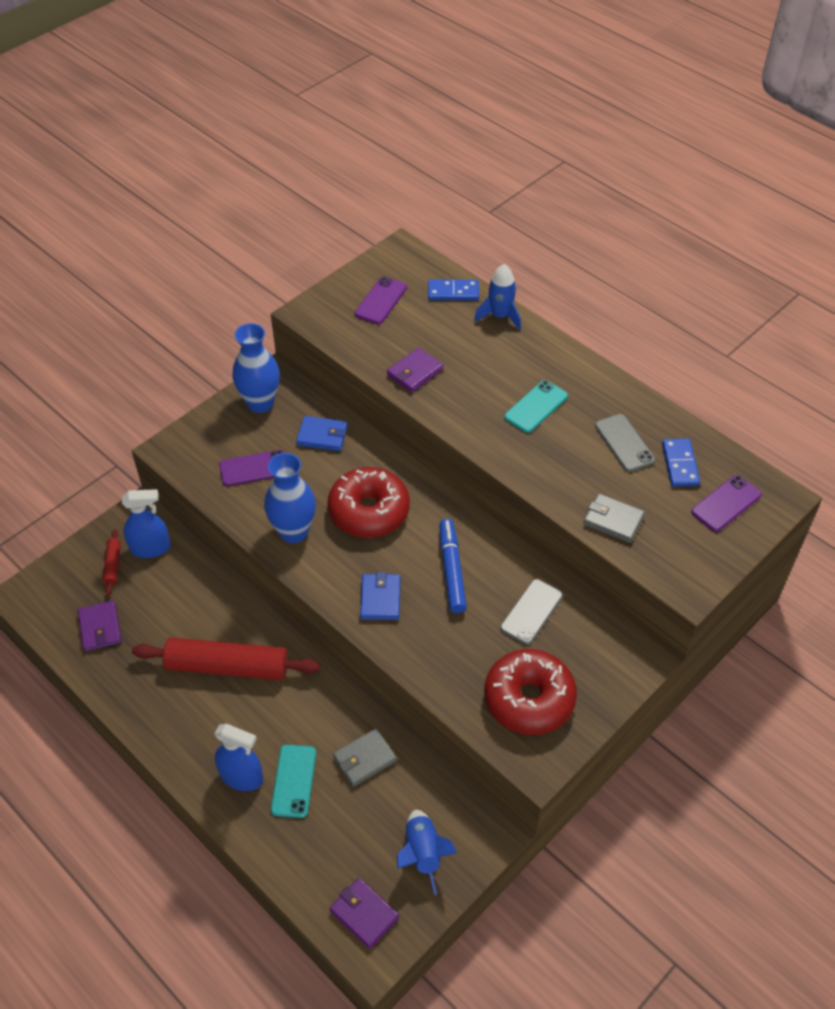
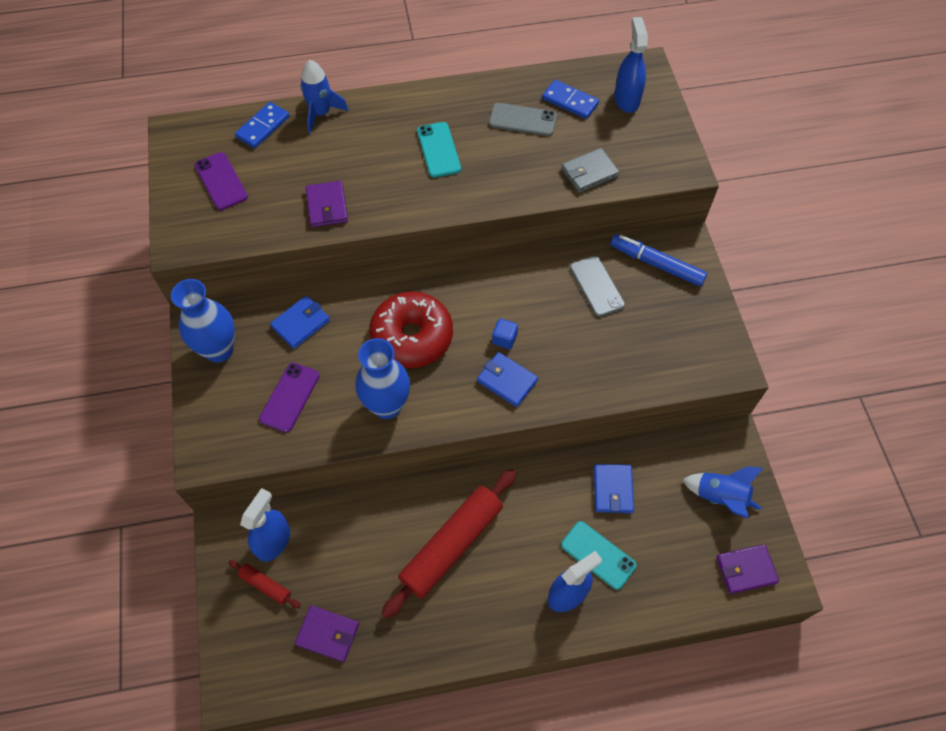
camera: 55 degrees left, 10 degrees up
grey wallet [333,728,397,787] -> blue wallet [594,464,634,513]
blue marker [439,518,467,613] -> blue marker moved to [610,234,707,286]
red donut [484,649,577,735] -> none
purple phone [691,475,762,532] -> blue spray bottle [614,17,648,113]
none -> blue cube [492,319,518,349]

